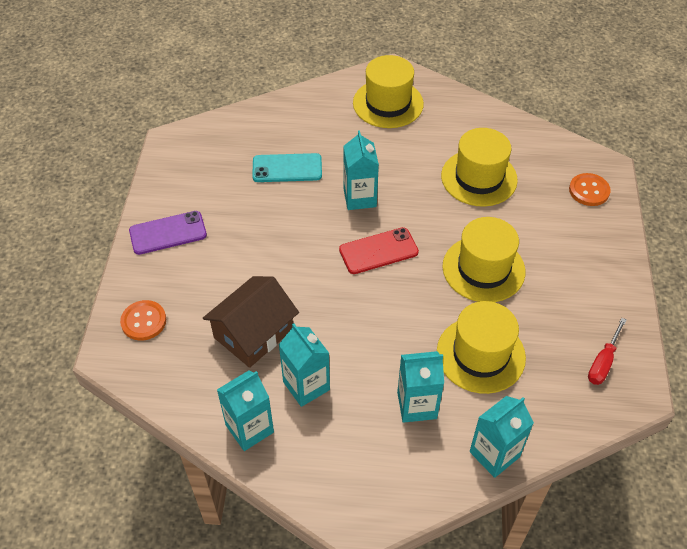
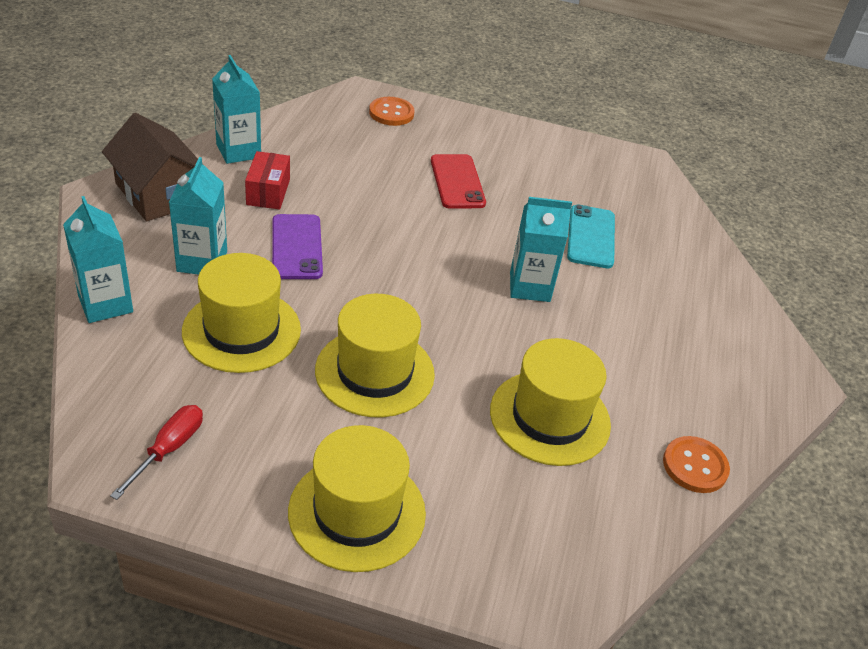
camera: 95 degrees right, 10 degrees down
purple phone [129,211,207,255] -> purple phone moved to [272,214,323,279]
brown house [203,276,299,368] -> brown house moved to [102,113,198,222]
turquoise carton [279,323,330,407] -> red box [245,151,290,210]
red phone [339,227,419,274] -> red phone moved to [431,154,486,209]
yellow hat [353,55,424,128] -> yellow hat moved to [288,425,426,572]
orange button [569,173,611,206] -> orange button moved to [663,436,730,493]
red screwdriver [588,318,627,385] -> red screwdriver turned 75 degrees clockwise [110,405,203,500]

